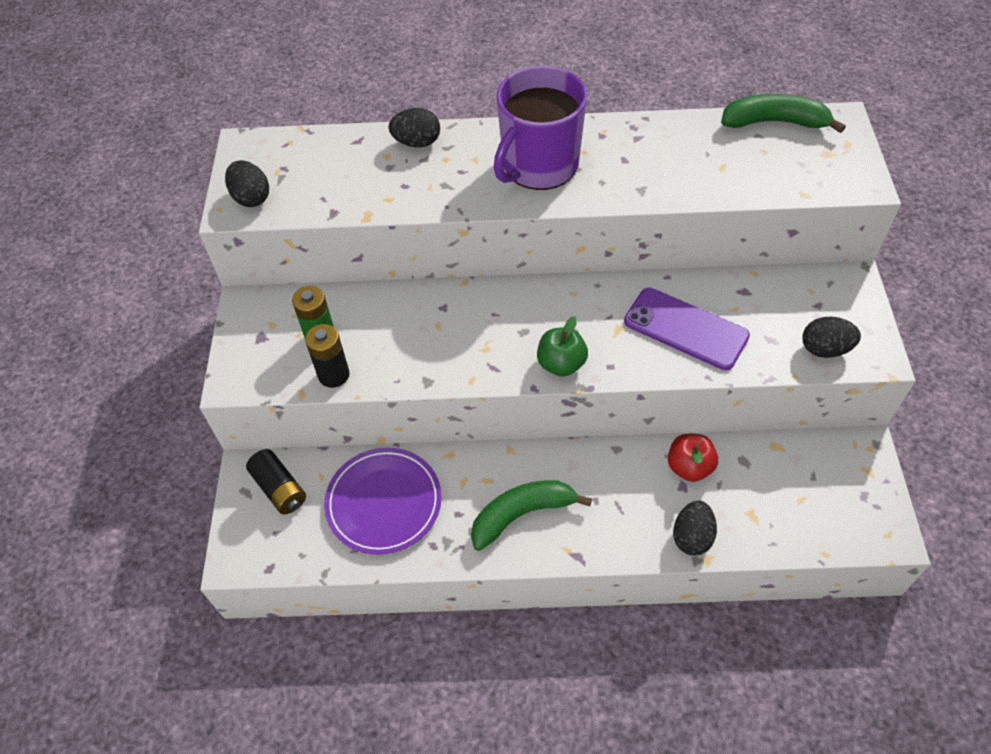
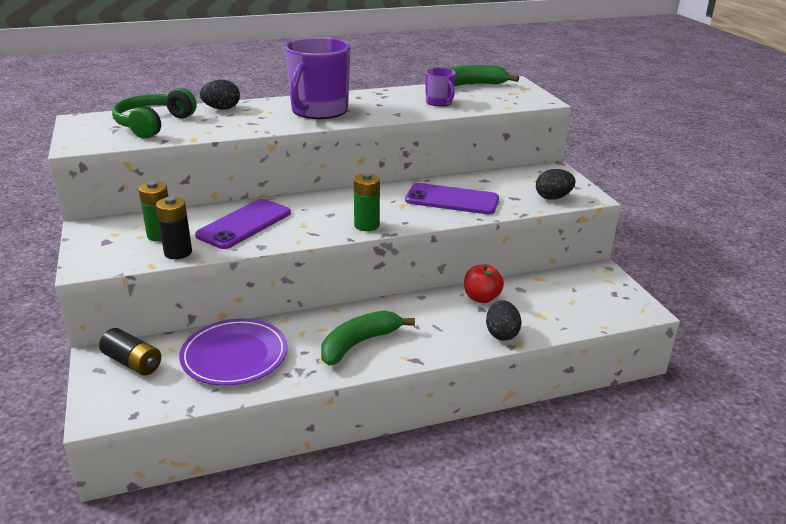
camera: 20 degrees left, 25 degrees down
black egg [225,160,269,207] -> none
green apple [537,316,588,377] -> green battery [354,173,380,231]
none -> green headphones [112,88,197,139]
none -> purple phone [195,199,291,249]
none -> purple mug [425,68,456,106]

